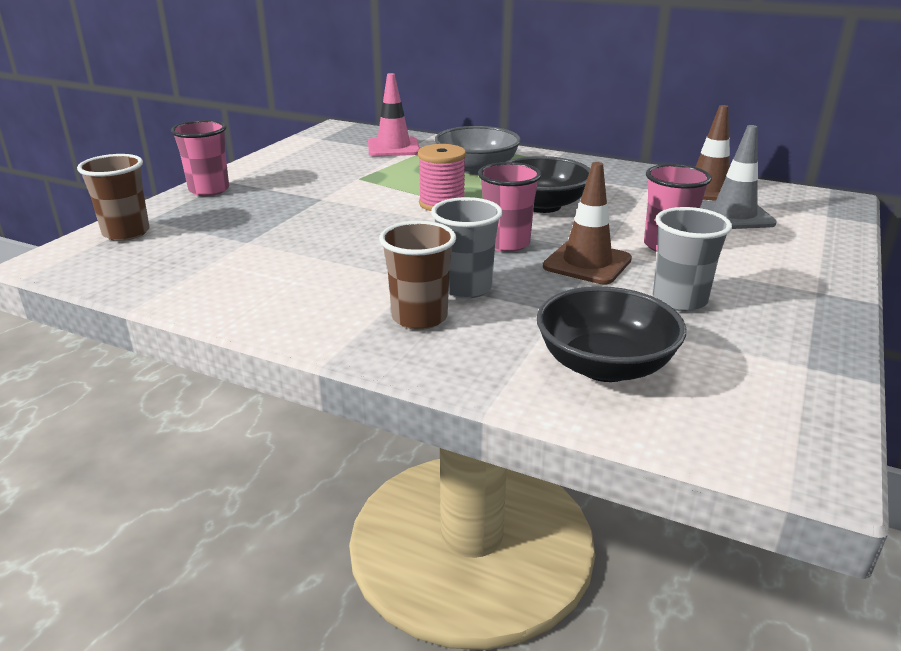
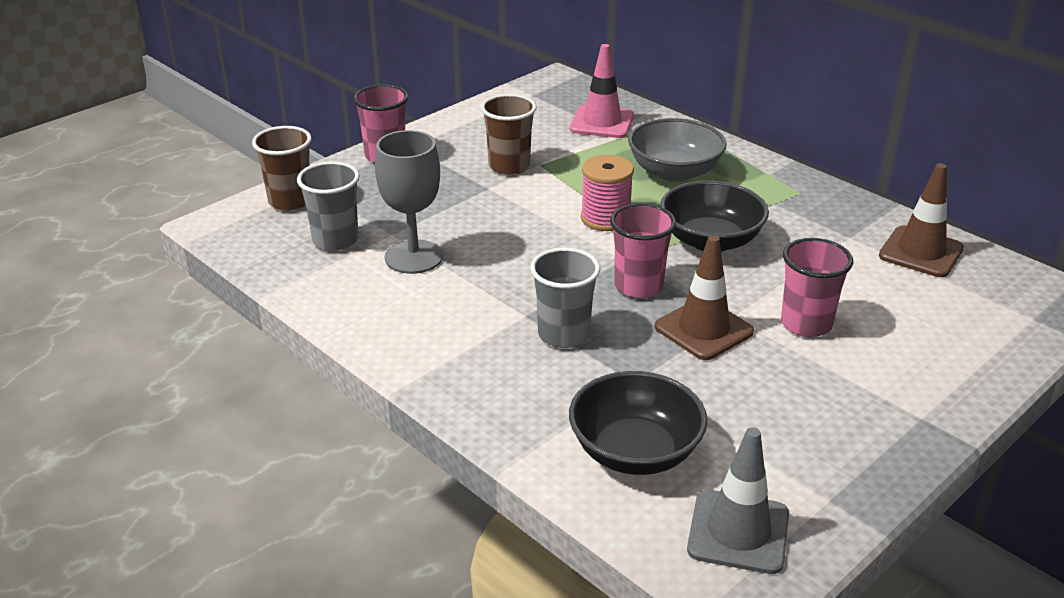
camera: 20 degrees right, 5 degrees up
brown cup [379,221,456,330] -> brown cup moved to [481,94,537,175]
grey cup [653,207,732,312] -> grey cup moved to [297,161,360,251]
grey traffic cone [700,125,777,229] -> grey traffic cone moved to [687,427,789,574]
none -> grey goblet [375,130,443,274]

